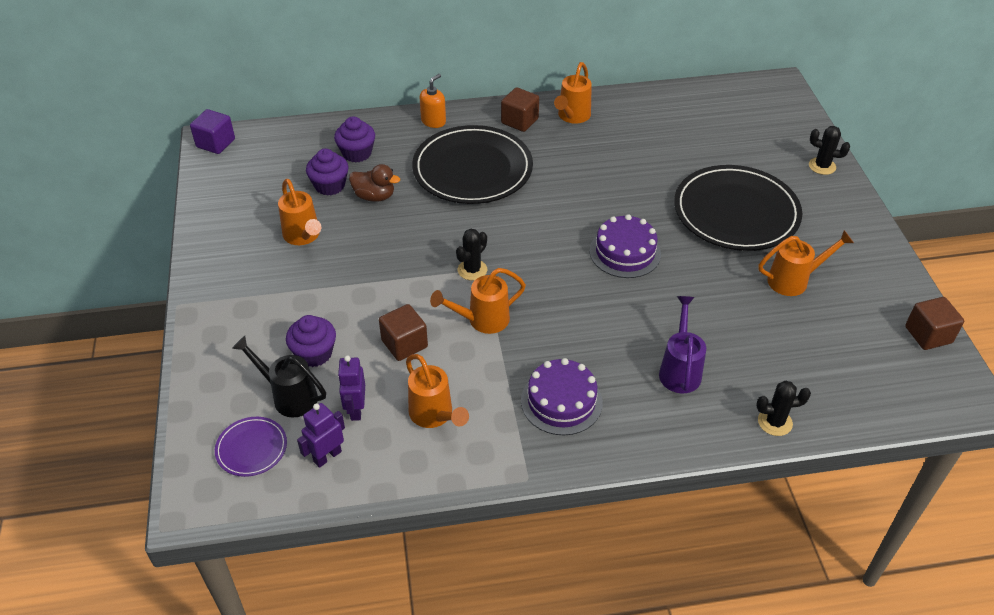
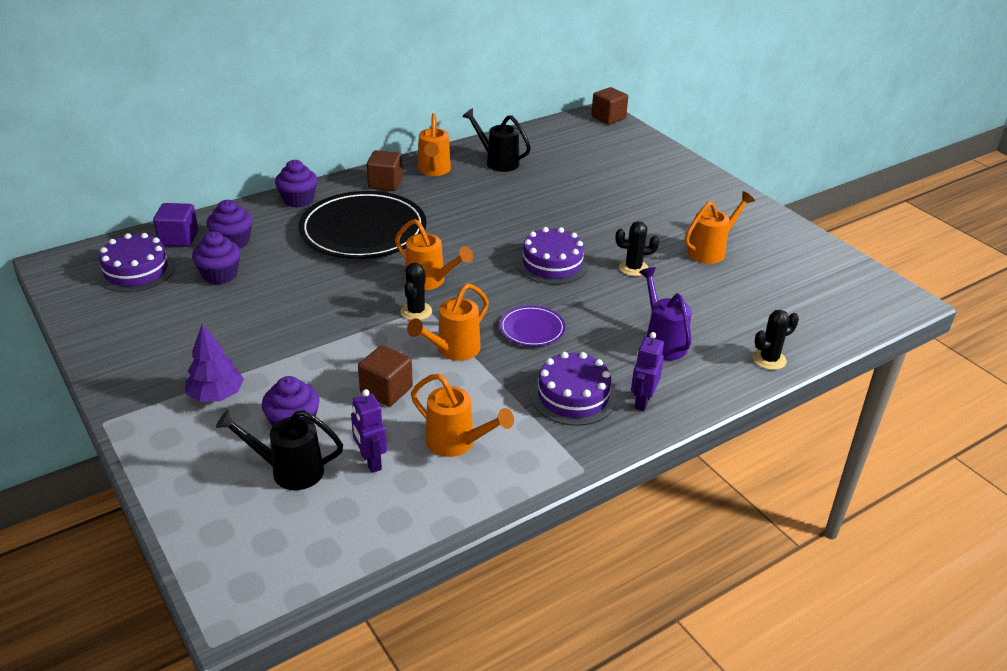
camera: 25 degrees left, 10 degrees down
purple cube [190,109,235,154] -> purple cube moved to [153,203,198,247]
purple plate [215,417,287,477] -> purple plate moved to [500,306,566,346]
orange watering can [278,179,321,245] -> orange watering can moved to [395,219,473,290]
purple robot [297,403,345,468] -> purple robot moved to [631,332,664,411]
brown duck [349,164,400,202] -> none
orange soap dispenser [420,74,446,128] -> purple cupcake [275,160,318,208]
black plate [674,165,802,251] -> none
black cactus [809,126,850,175] -> black cactus moved to [615,221,659,276]
brown cube [905,297,964,350] -> brown cube moved to [591,87,628,125]
none -> purple cake [97,233,175,292]
none -> purple tree [186,324,244,402]
none -> black watering can [462,108,531,172]

